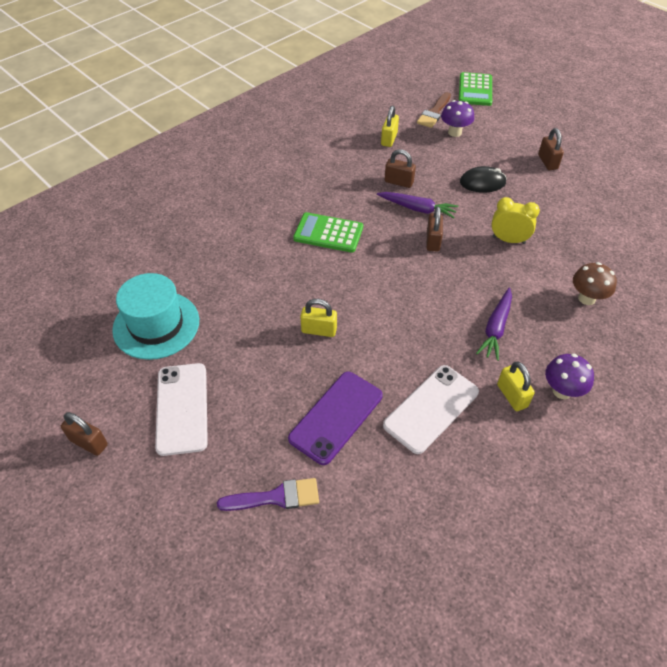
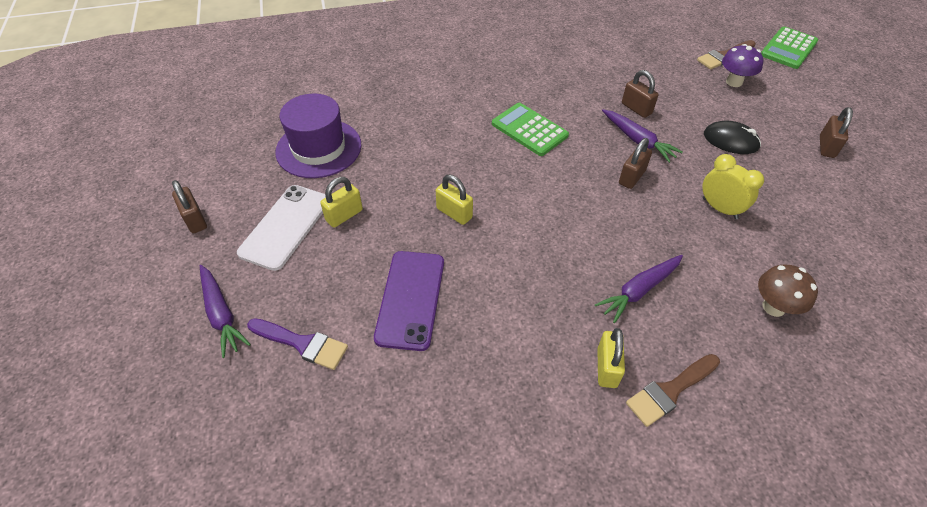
camera: 30 degrees right, 0 degrees up
turquoise hat [112,273,199,360] -> purple hat [275,94,361,178]
purple phone [288,372,383,465] -> purple phone turned 60 degrees counterclockwise [374,251,444,351]
yellow padlock [381,106,399,147] -> yellow padlock moved to [320,177,363,228]
white phone [383,365,479,454] -> none
purple mushroom [545,354,594,399] -> brown brush [626,354,720,427]
none -> purple carrot [200,265,251,358]

